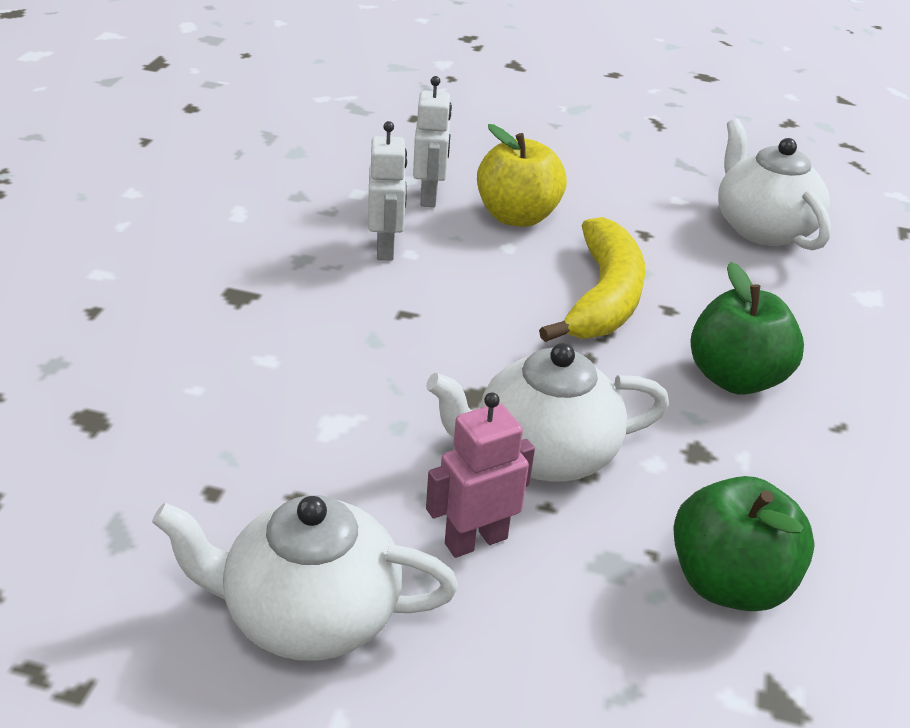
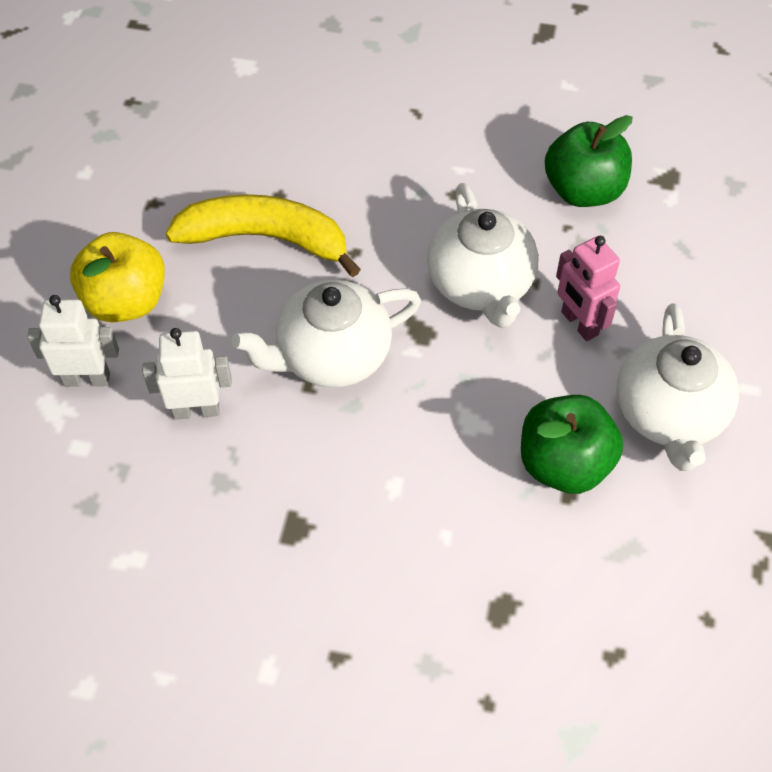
camera: 90 degrees left, 20 degrees up
green apple [690,262,804,395] -> green apple moved to [521,395,623,494]
white teapot [718,119,831,250] -> white teapot moved to [232,280,421,387]

